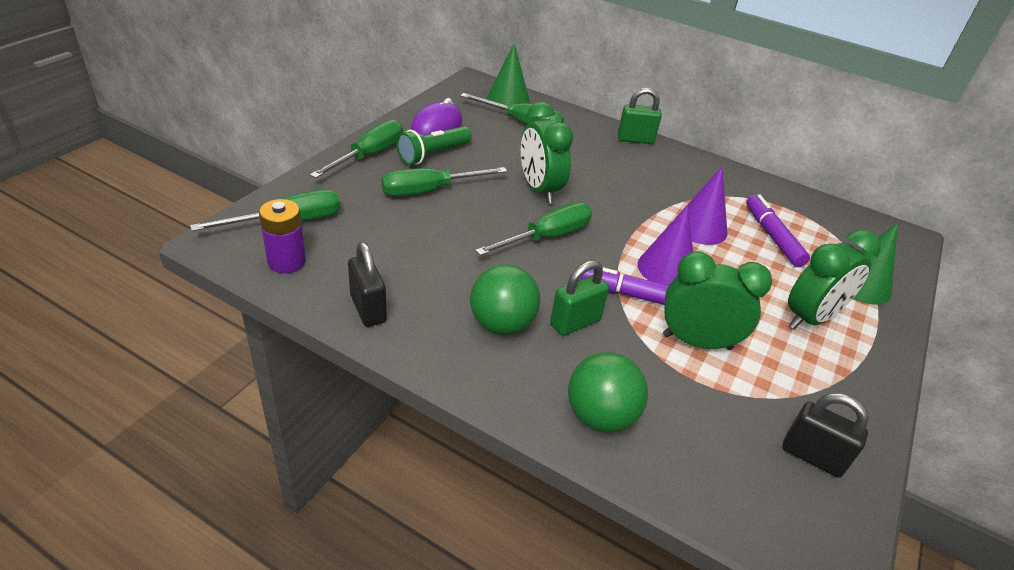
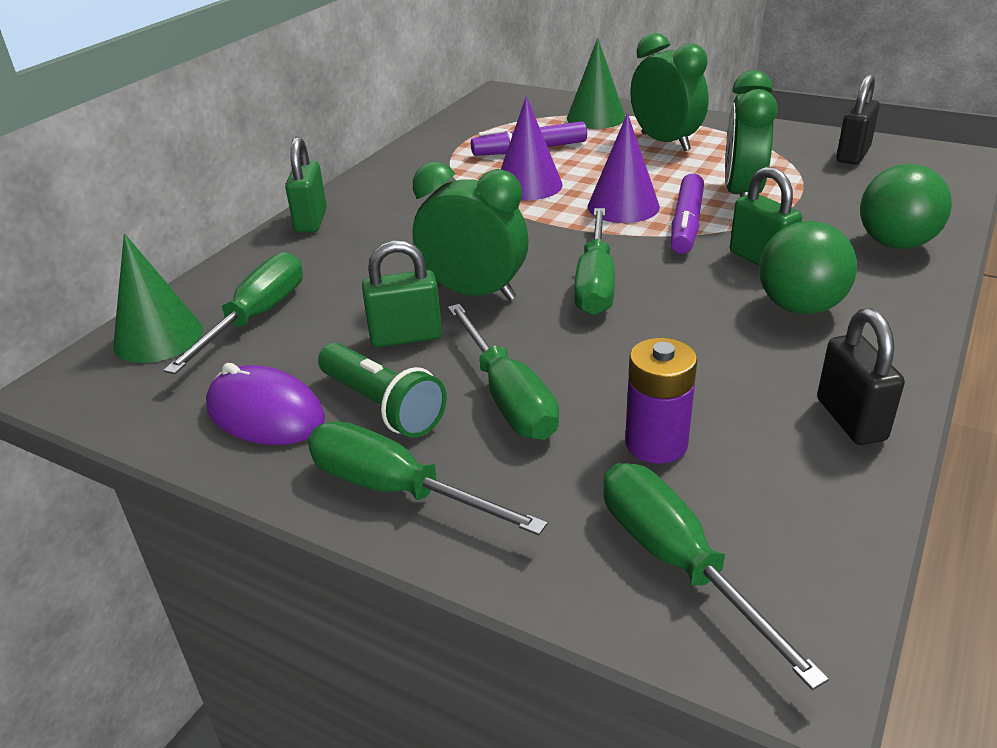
camera: 85 degrees left, 5 degrees down
purple battery [259,199,306,273] -> purple battery moved to [625,338,697,463]
black padlock [348,242,387,327] -> black padlock turned 75 degrees counterclockwise [817,308,905,445]
green screwdriver [475,202,592,256] -> green screwdriver turned 135 degrees counterclockwise [574,208,615,315]
green clock [521,102,573,204] -> green clock turned 135 degrees counterclockwise [413,162,529,301]
none -> green padlock [362,240,442,347]

